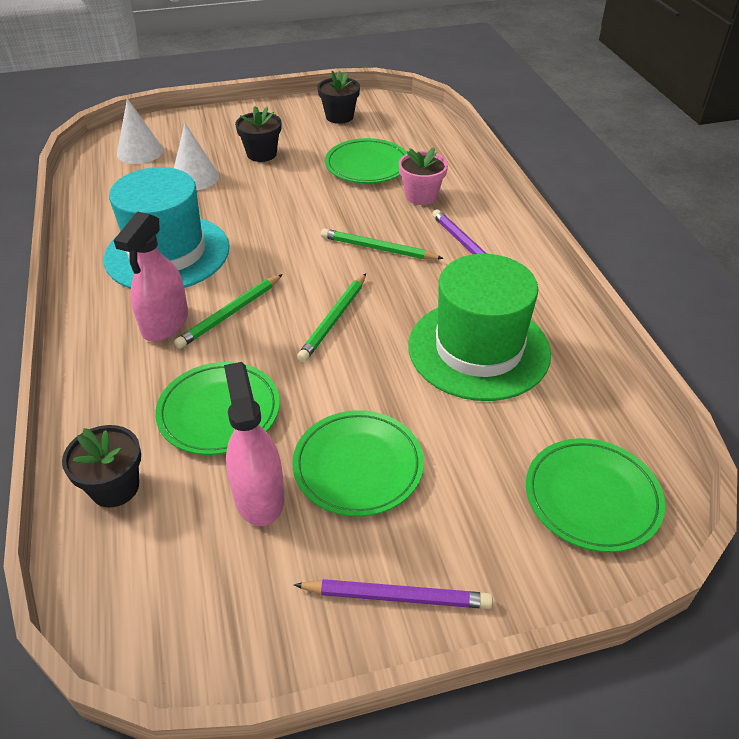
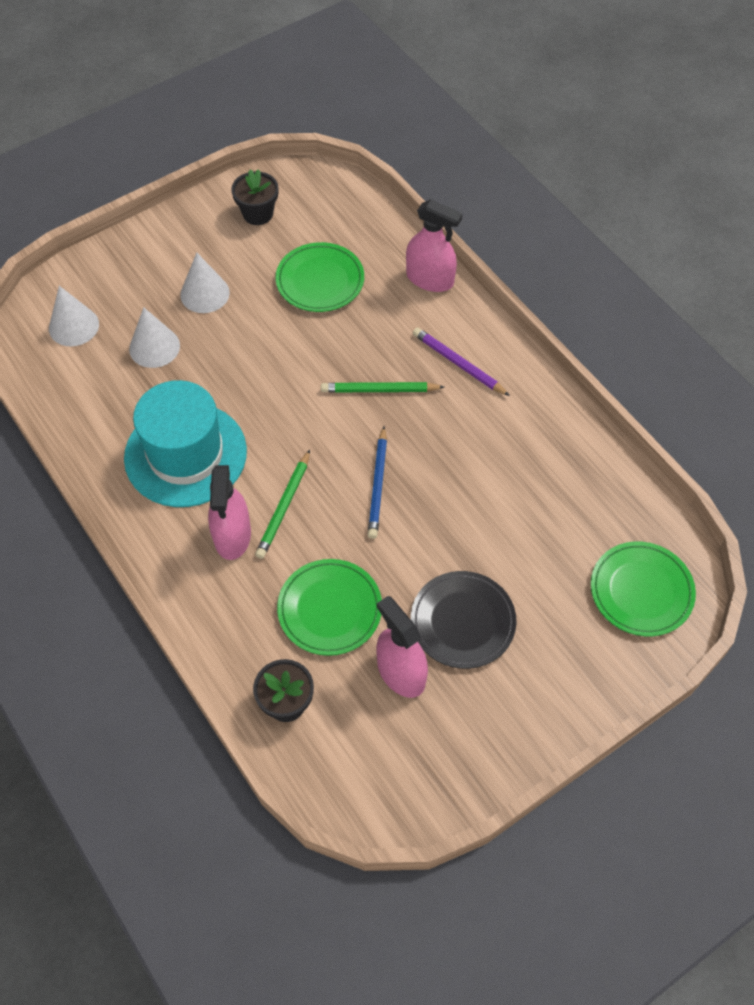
camera: 20 degrees left, 15 degrees up
black flower pot [235,106,281,162] -> white cone [180,253,230,313]
green plate [292,410,424,517] -> black plate [411,571,517,669]
purple pencil [294,579,493,609] -> none
green pencil [297,273,366,362] -> blue pencil [368,426,387,539]
pink flower pot [399,147,448,205] -> none
green hat [408,254,551,401] -> none
none -> pink spray bottle [406,199,463,292]

